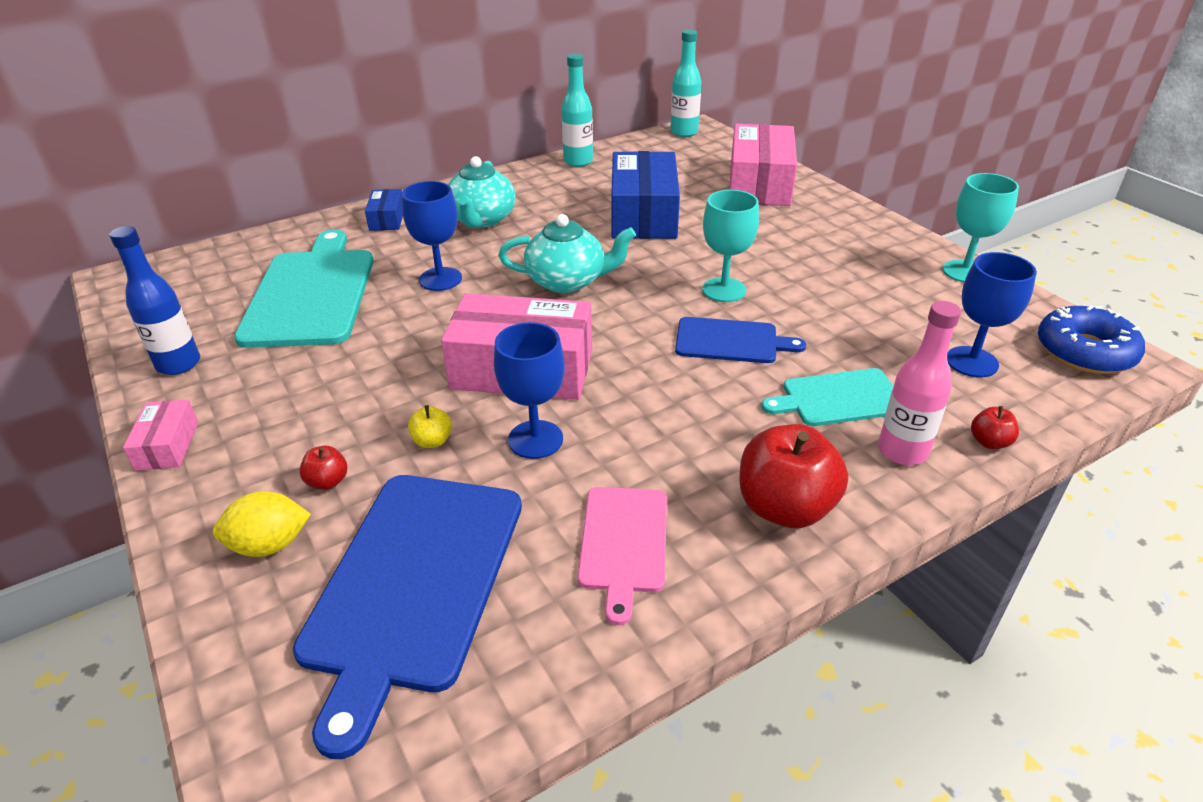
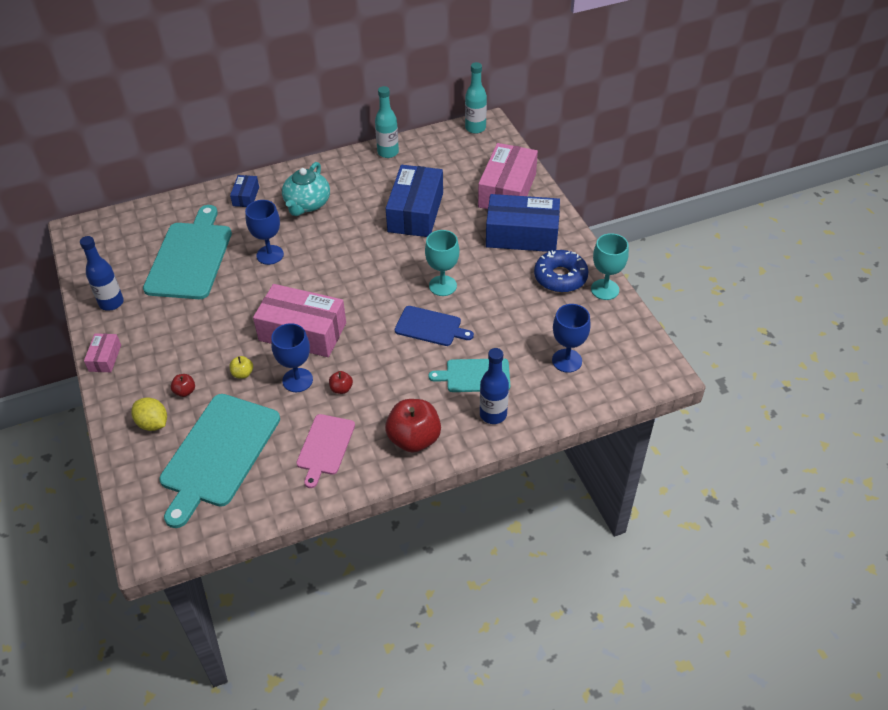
camera: 10 degrees right, 10 degrees up
yellow lemon [213,491,311,557] -> yellow lemon turned 45 degrees clockwise [132,397,167,431]
blue cutting board [293,475,522,759] -> turquoise cutting board [159,394,280,528]
turquoise teapot [498,214,636,293] -> none
pink bottle [878,301,961,465] -> blue bottle [480,348,509,424]
red apple [971,406,1019,449] -> red apple moved to [329,371,353,394]
blue donut [1038,306,1145,374] -> blue donut moved to [534,250,589,293]
none -> blue box [486,194,560,252]

